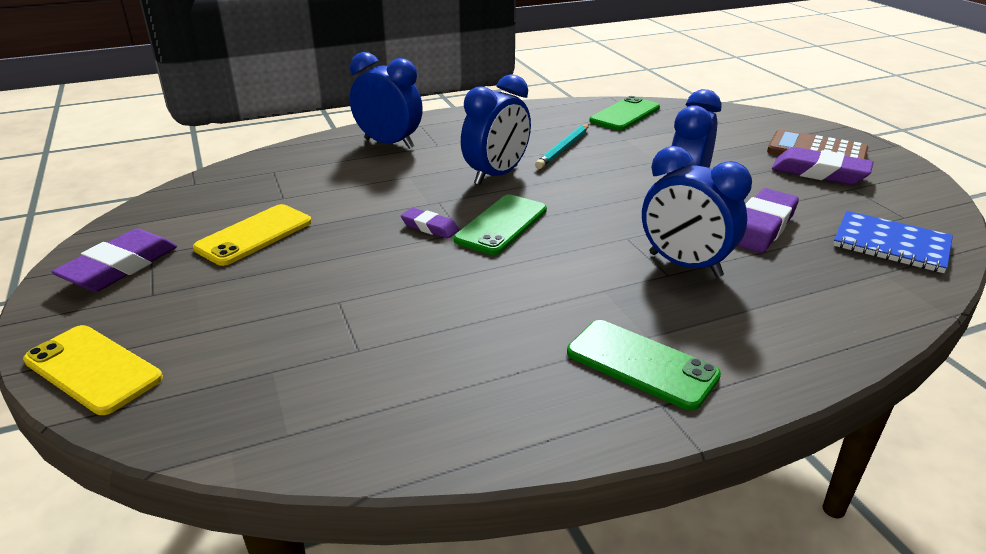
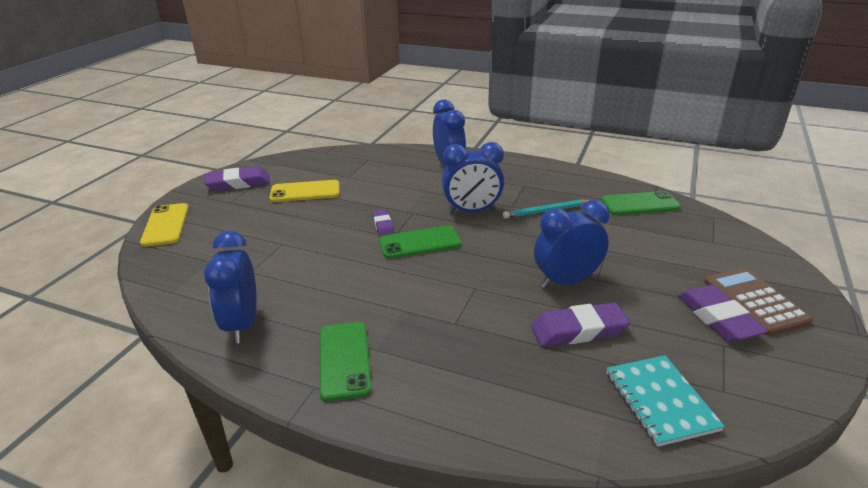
camera: 45 degrees right, 0 degrees up
blue clock [642,146,752,277] -> blue clock moved to [204,231,257,343]
blue notebook [833,211,953,273] -> turquoise notebook [606,355,725,447]

